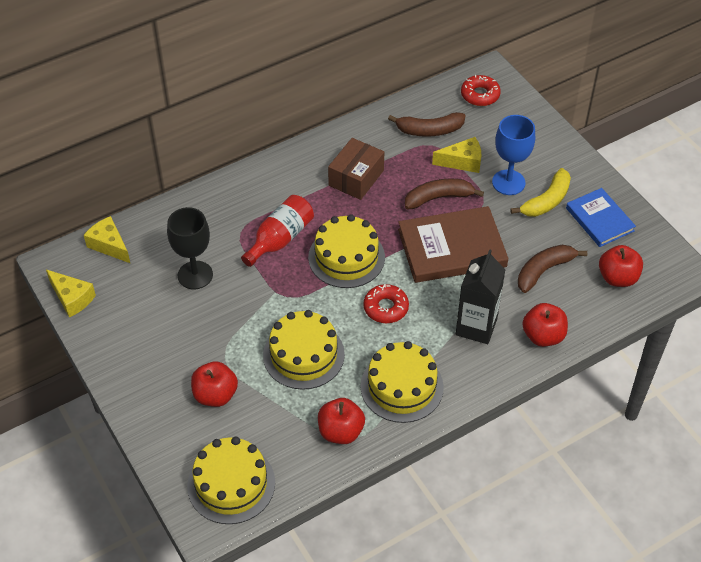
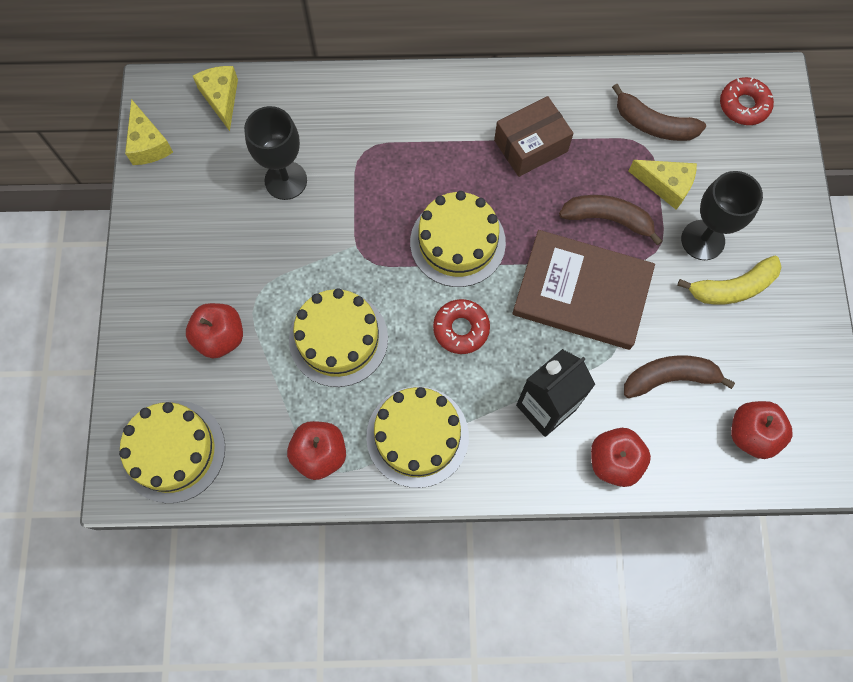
camera: 30 degrees right, 20 degrees up
red bottle [241,195,314,267] -> none
blue goblet [492,115,535,195] -> black goblet [681,171,763,260]
blue book [566,188,636,247] -> none

